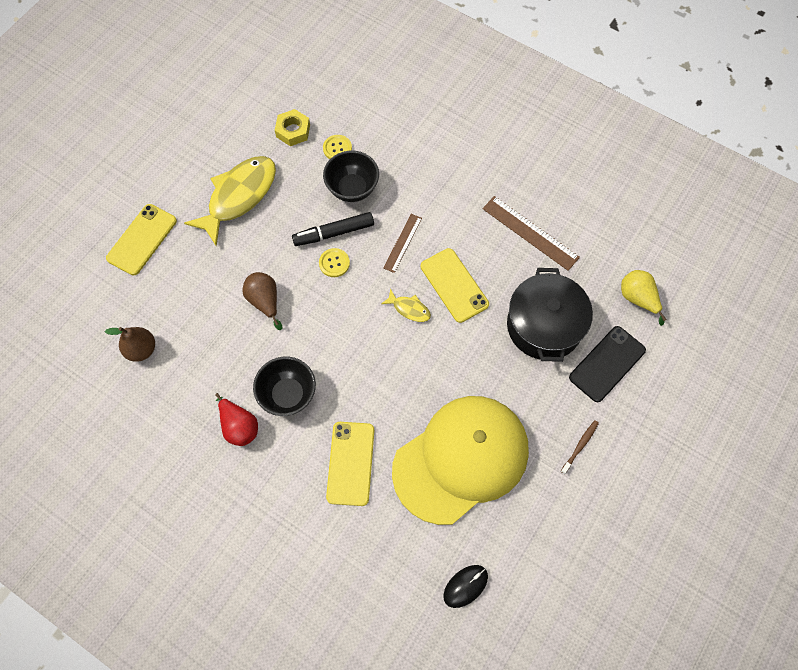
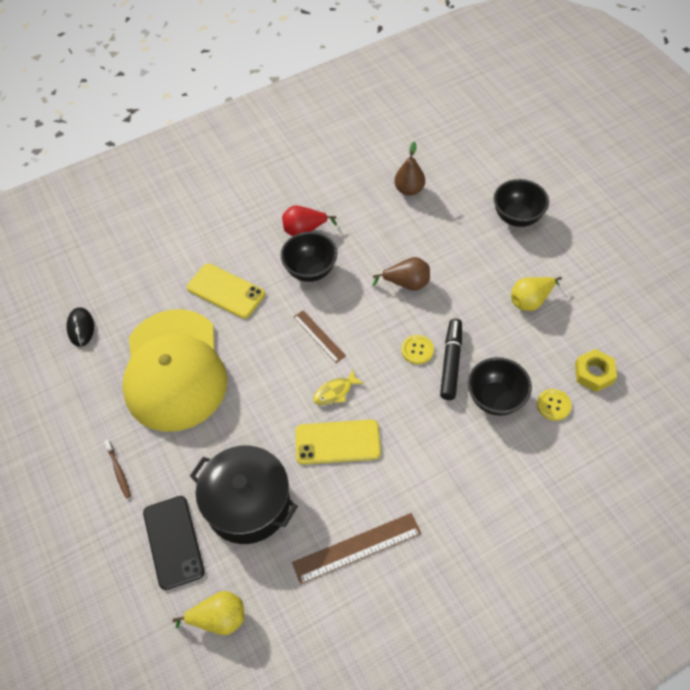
camera: 120 degrees right, 10 degrees down
yellow phone [106,204,177,275] -> black bowl [493,179,549,227]
yellow fish [184,156,276,246] -> yellow pear [511,277,562,311]
brown ruler [383,214,422,273] -> brown ruler moved to [293,310,346,363]

